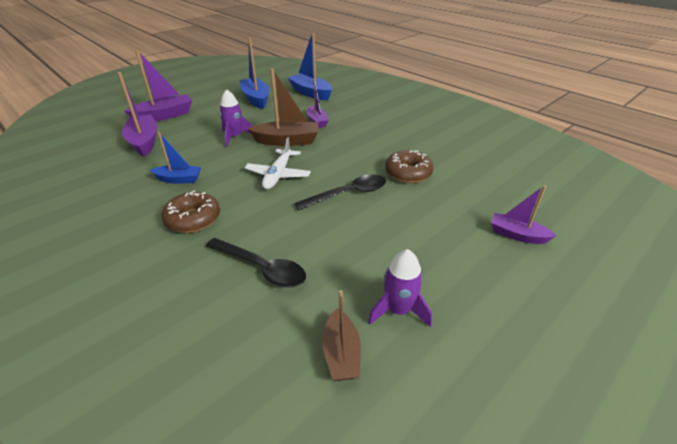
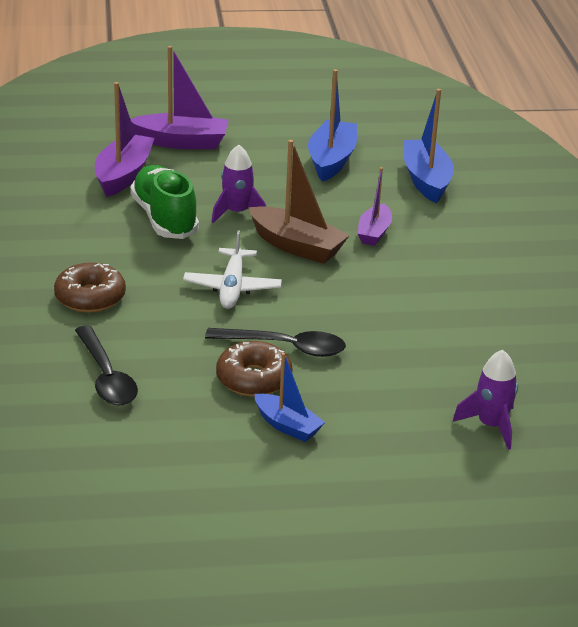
camera: 35 degrees right, 5 degrees down
blue boat [150,132,201,184] -> blue boat moved to [254,353,325,442]
white plane [244,137,311,190] -> white plane turned 45 degrees counterclockwise [183,231,282,309]
brown boat [322,290,361,381] -> none
purple rocket [368,249,432,327] -> purple rocket moved to [453,350,518,450]
brown donut [385,150,434,183] -> brown donut moved to [216,341,292,397]
purple boat [491,185,557,244] -> none
none -> green shoe [130,165,199,239]

